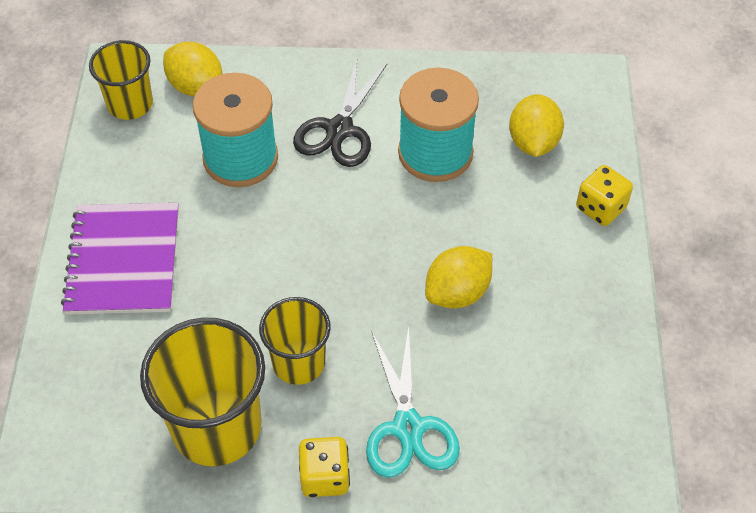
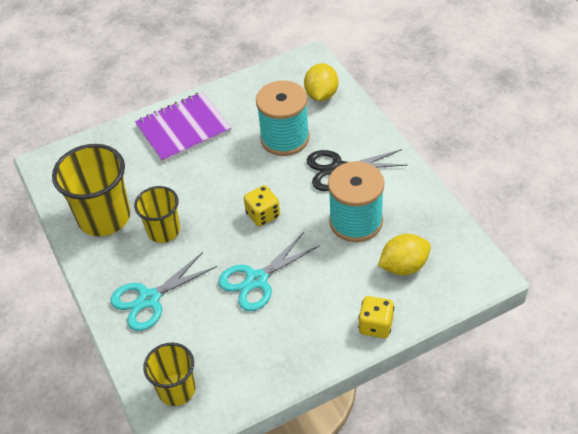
camera: 65 degrees right, 5 degrees down
yellow cup [89,40,153,120] -> yellow cup moved to [143,343,196,406]
yellow dice [299,437,350,497] -> yellow dice moved to [244,185,280,226]
yellow lemon [425,246,492,309] -> turquoise scissors [218,232,320,311]

